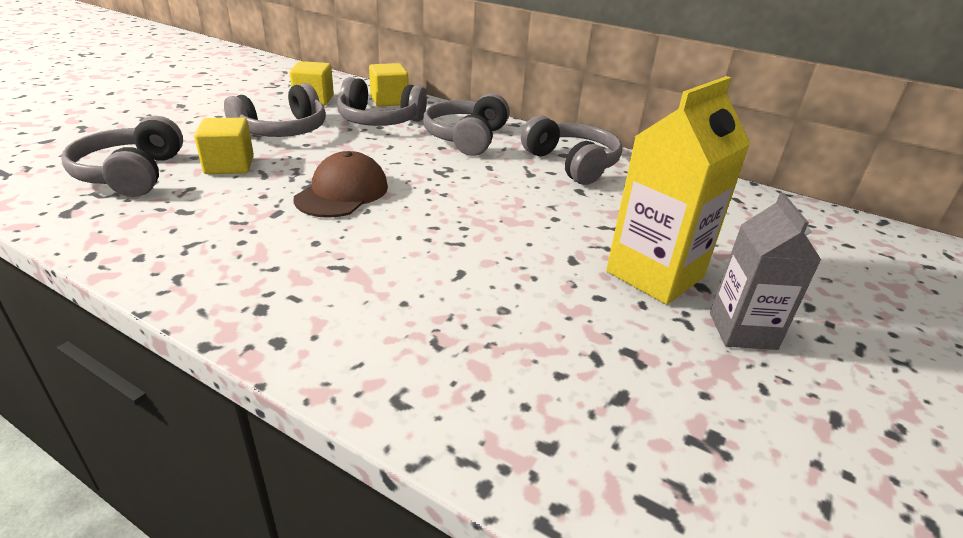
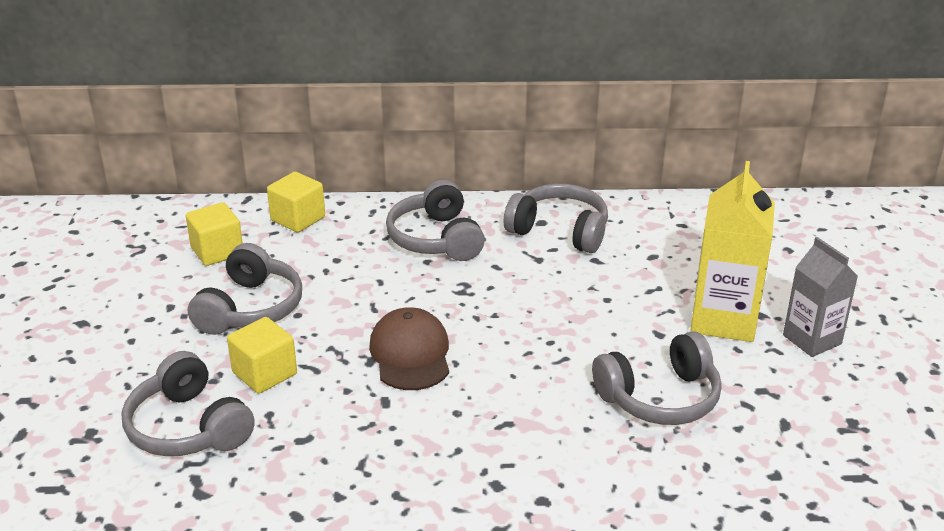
camera: 30 degrees left, 0 degrees up
grey headphones [337,77,427,126] -> grey headphones moved to [592,331,722,425]

